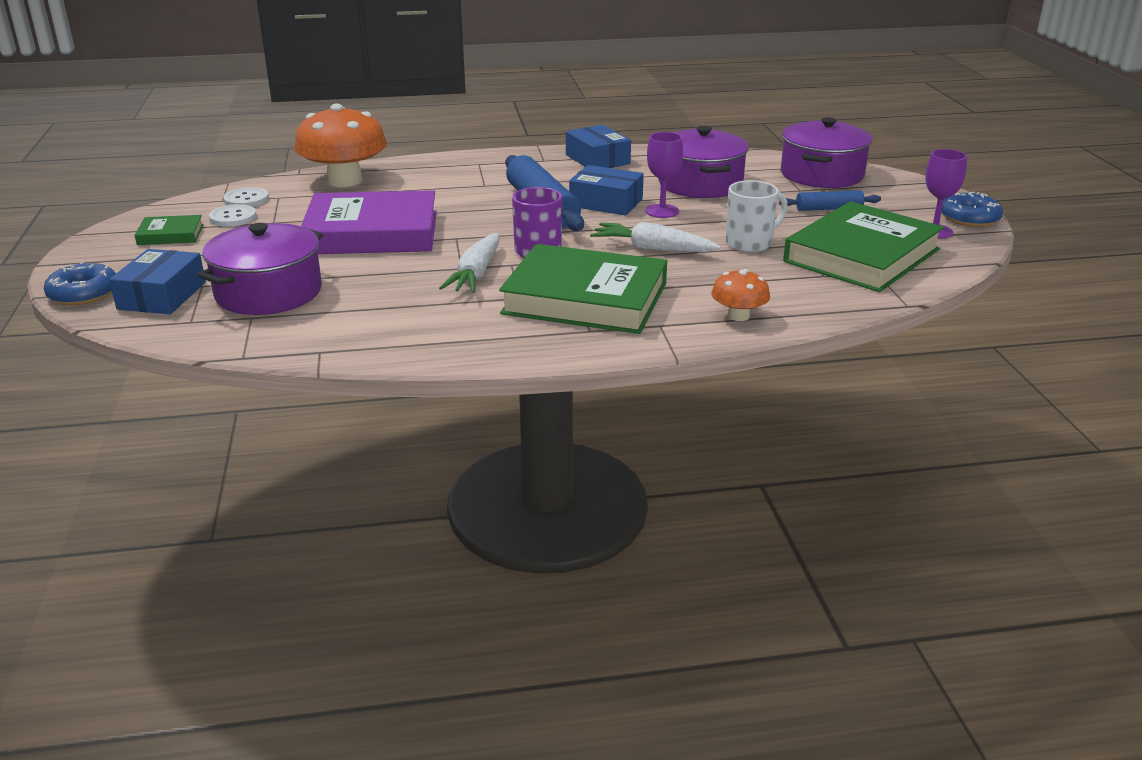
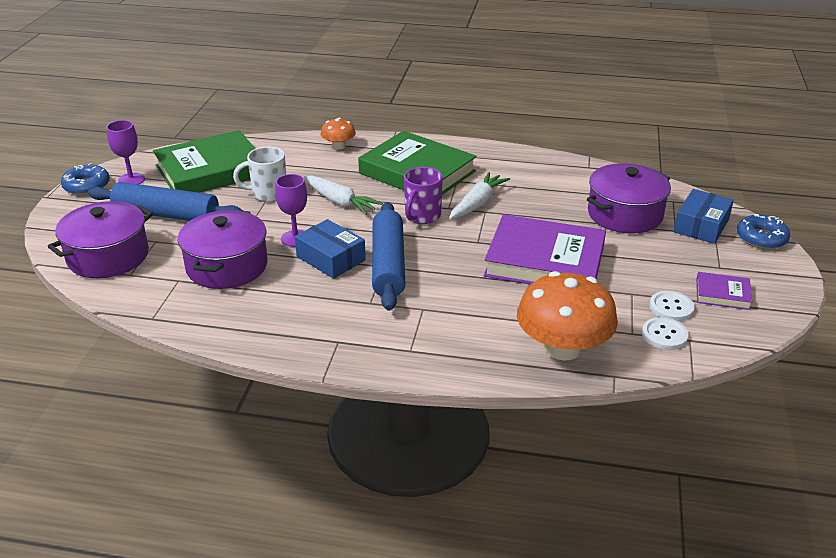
camera: 160 degrees left, 5 degrees up
green book [135,215,204,245] -> purple book [696,272,752,310]
blue box [566,125,631,168] -> none
blue rolling pin [779,190,881,211] -> blue rolling pin [88,182,243,221], size x1.93

